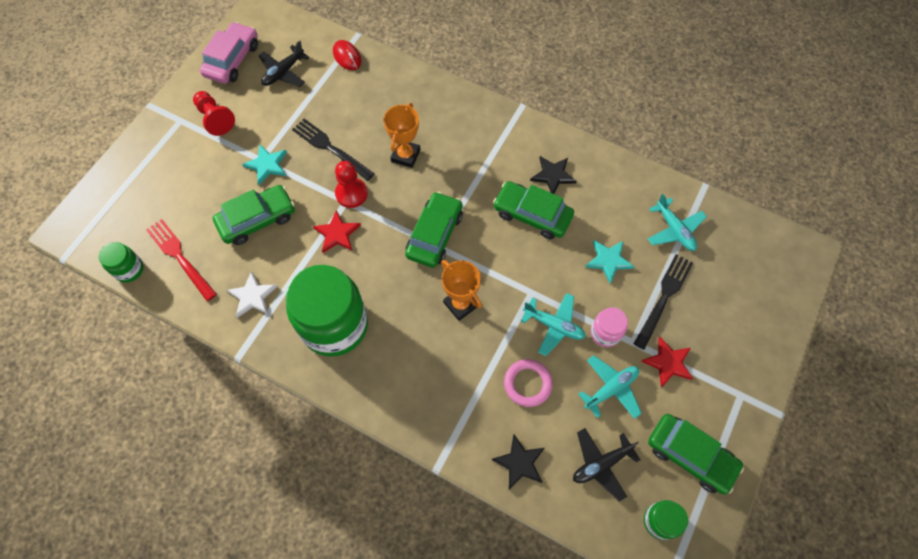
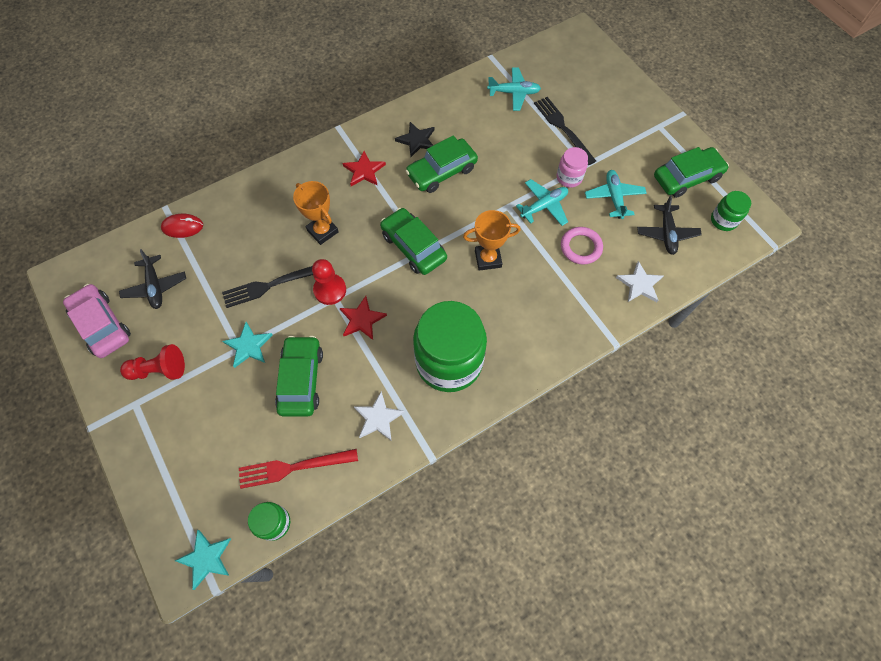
camera: 60 degrees left, 0 degrees up
black star [491,434,544,490] -> white star [616,261,663,302]
turquoise star [585,240,635,284] -> turquoise star moved to [175,530,231,590]
red star [641,337,693,388] -> red star moved to [343,151,386,186]

